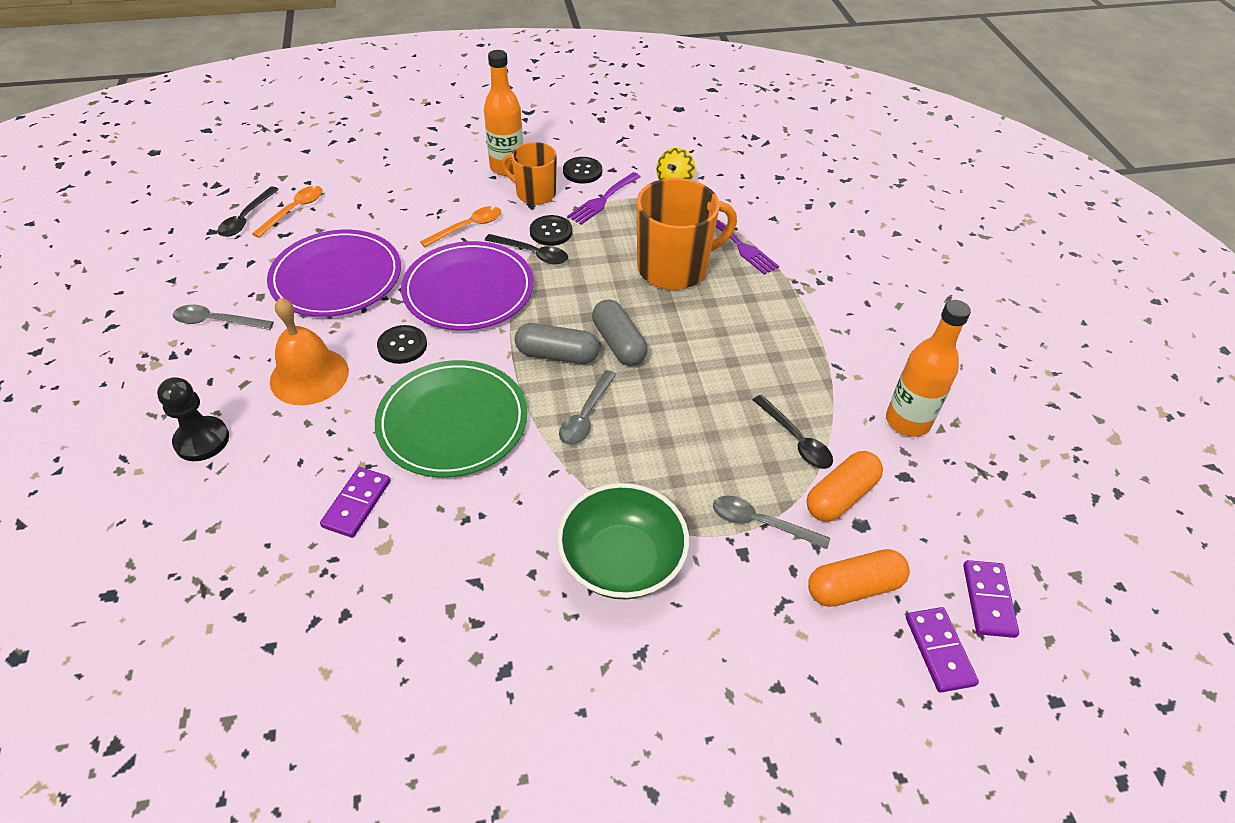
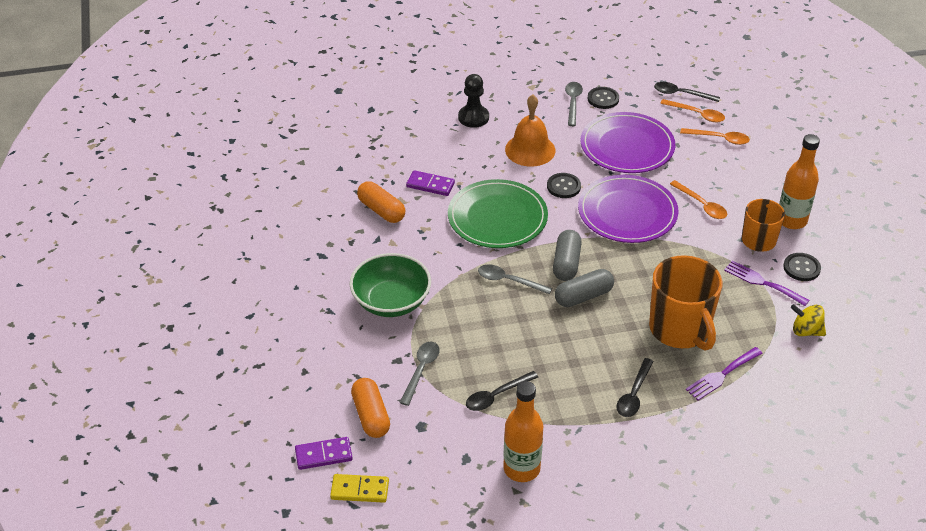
camera: 90 degrees right, 5 degrees down
black spoon [485,234,568,265] -> black spoon moved to [617,358,654,417]
black button [530,215,572,246] -> black button moved to [588,87,619,109]
orange capsule [807,451,883,522] -> orange capsule moved to [357,181,405,223]
purple domino [963,560,1019,638] -> yellow domino [330,474,389,503]
none -> orange spoon [680,128,750,145]

